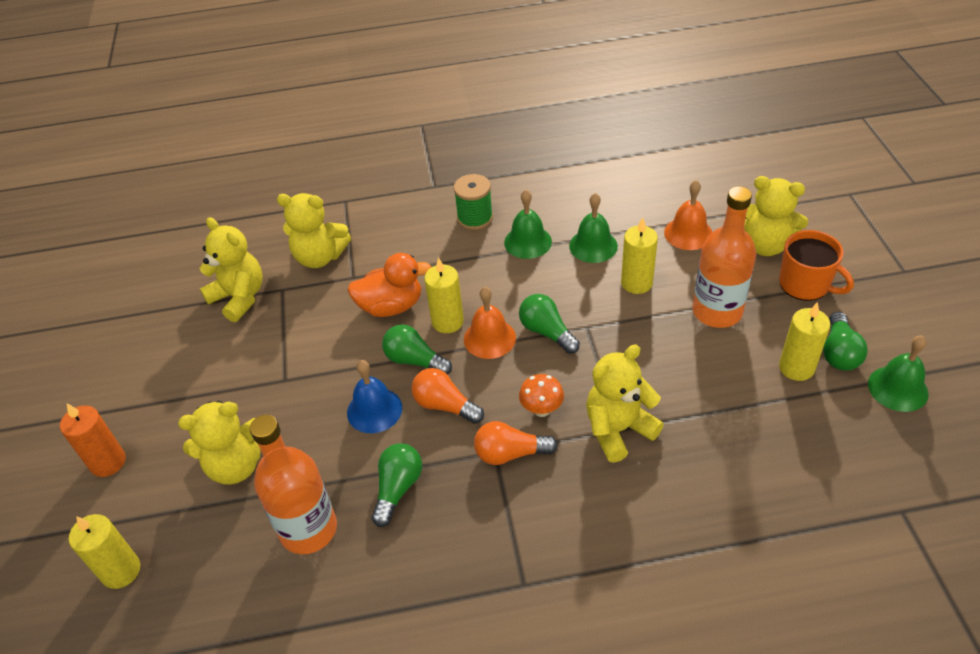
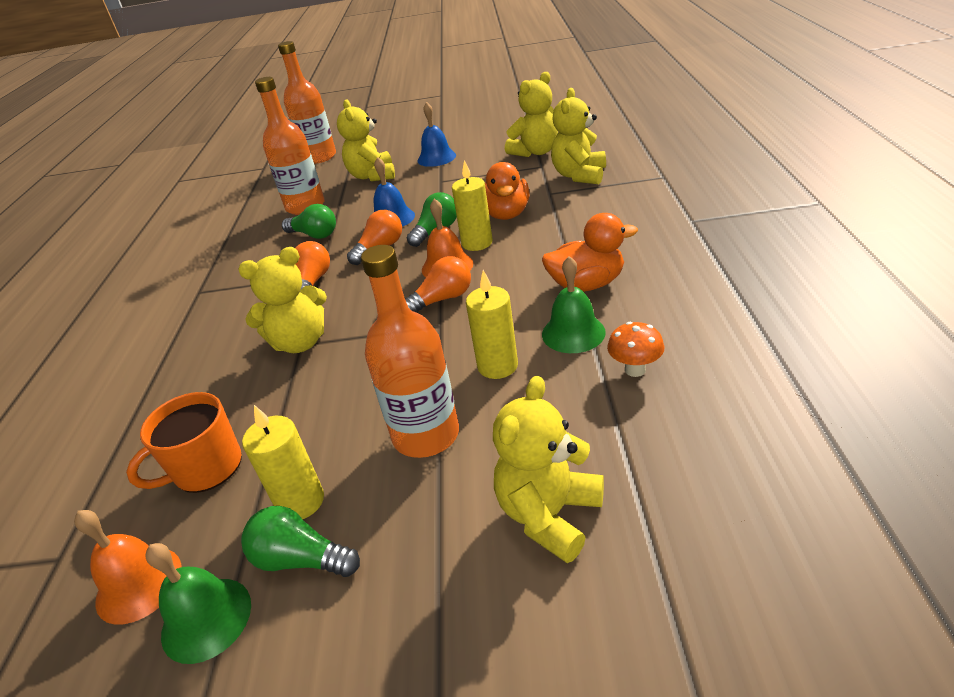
camera: 100 degrees right, 10 degrees down
orange candle [60,403,126,477] -> none
yellow candle [69,514,140,589] -> orange bottle [278,41,336,164]
green spool [454,174,493,230] -> none
green bell [504,190,552,259] -> orange duck [542,213,638,292]
green light bulb [519,294,580,354] -> orange light bulb [405,256,471,313]
orange mushroom [519,374,564,417] -> orange mushroom moved to [607,322,664,377]
yellow teddy bear [586,345,664,463] -> yellow teddy bear turned 90 degrees clockwise [238,247,327,353]
orange bell [664,180,712,250] -> orange bell moved to [74,510,181,625]
orange mug [779,230,854,301] -> orange mug moved to [126,392,242,493]
none -> blue bell [418,102,456,167]

